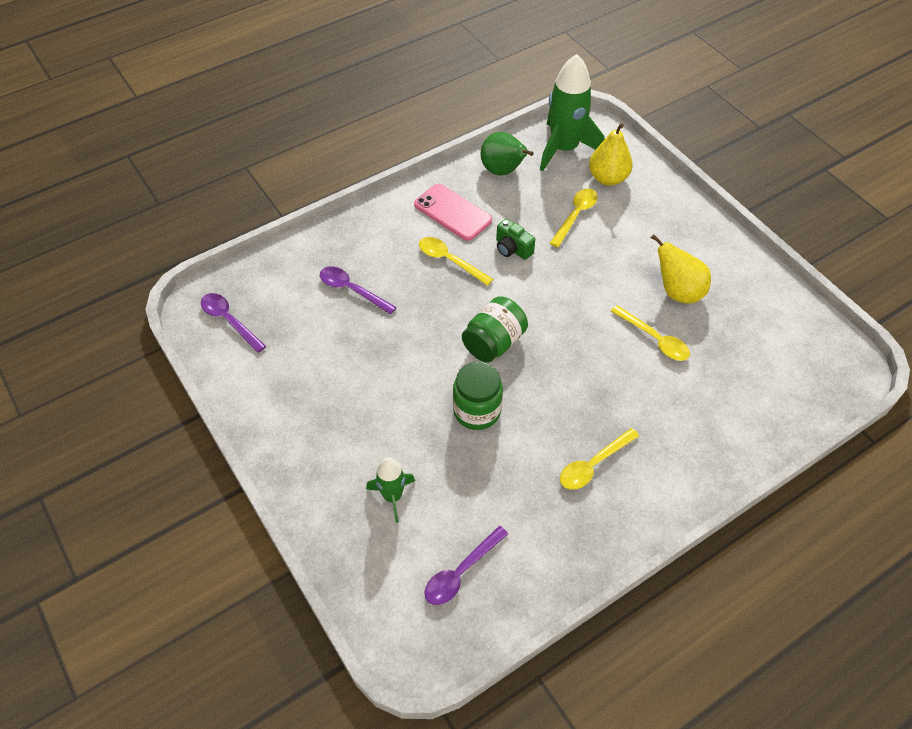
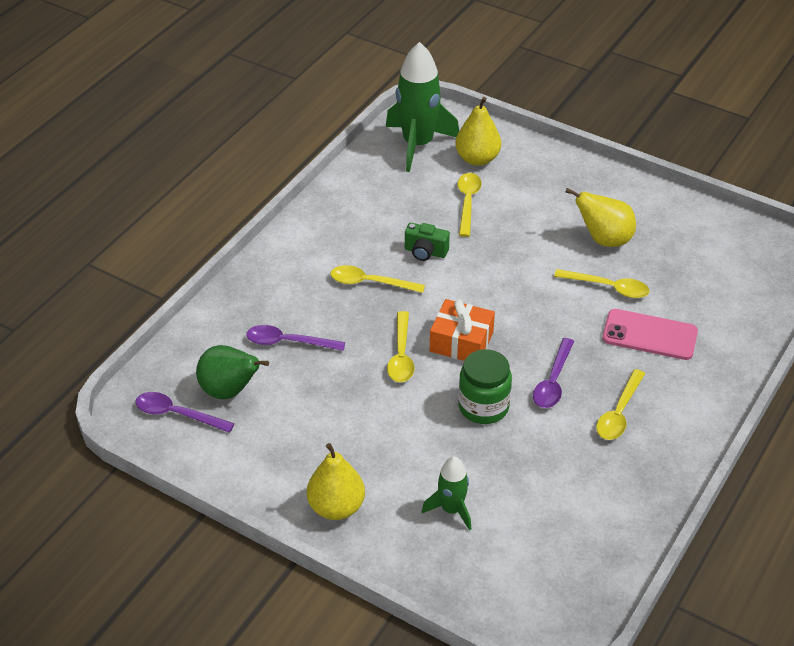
camera: 25 degrees left, 10 degrees down
pink phone [414,184,492,241] -> pink phone moved to [602,309,698,360]
purple spoon [424,526,508,605] -> purple spoon moved to [533,338,574,408]
green jar [462,296,528,363] -> orange gift [430,299,495,361]
green pear [481,132,534,175] -> green pear moved to [196,345,269,399]
none -> yellow pear [307,443,365,520]
none -> yellow spoon [387,311,415,382]

